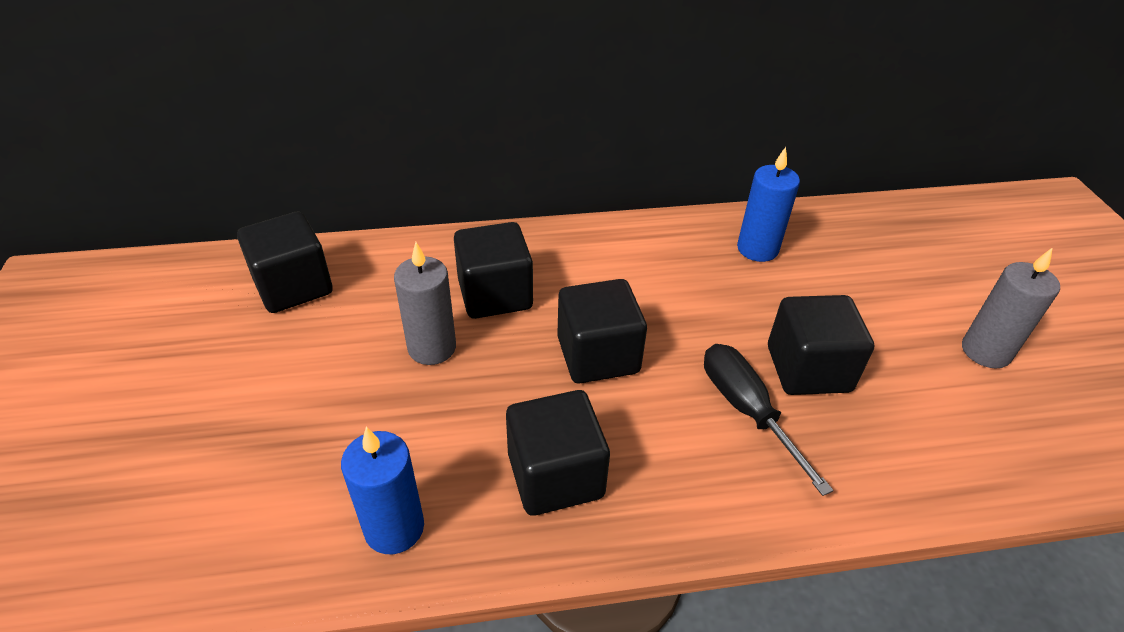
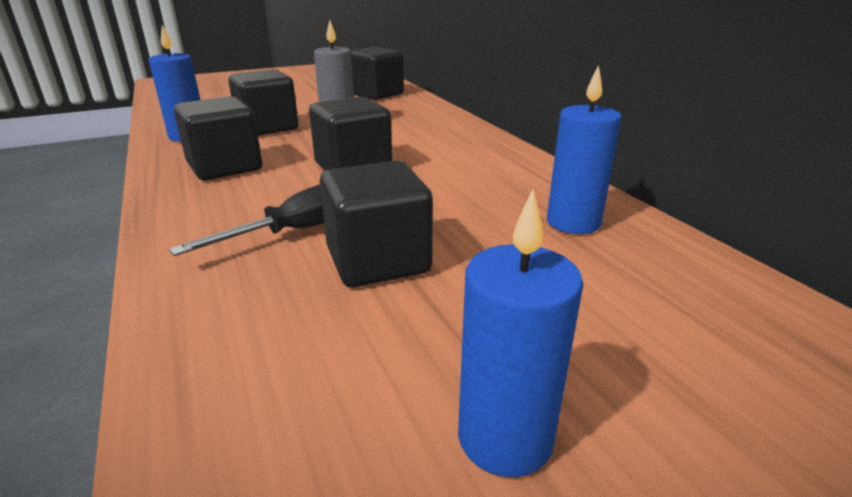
camera: 75 degrees right, 15 degrees down
black cube [454,222,533,319] -> black cube moved to [228,69,299,135]
grey candle [962,247,1060,368] -> blue candle [458,190,583,477]

